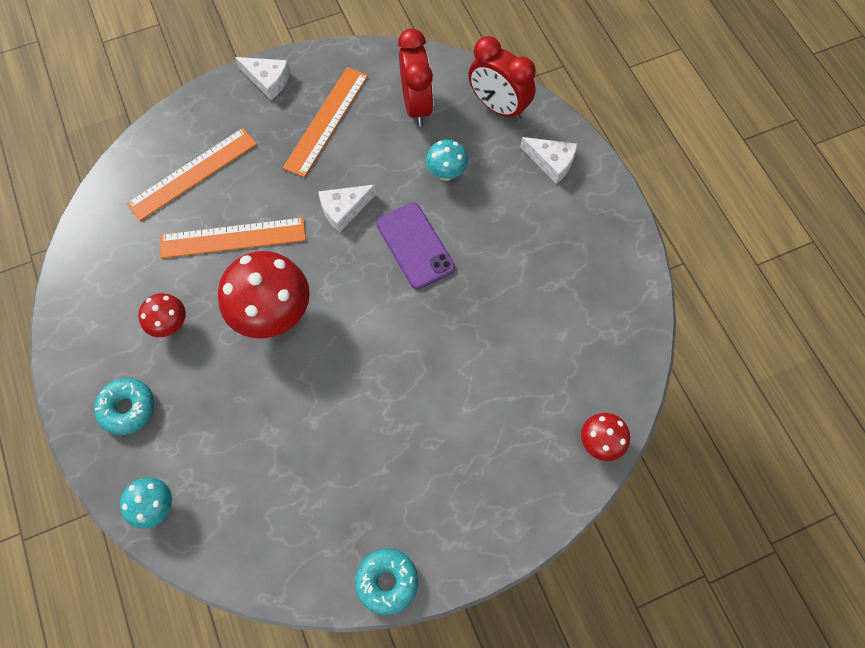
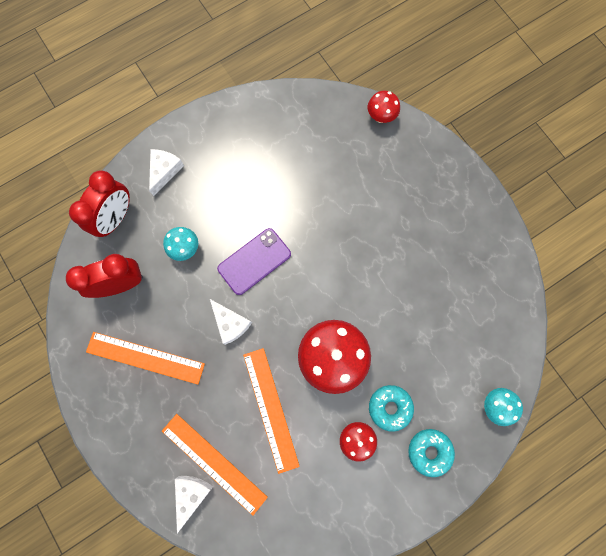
camera: 100 degrees left, 10 degrees up
white cheese [235,57,290,100] -> white cheese moved to [175,476,213,533]
turquoise donut [355,549,418,615] -> turquoise donut moved to [369,385,414,432]

